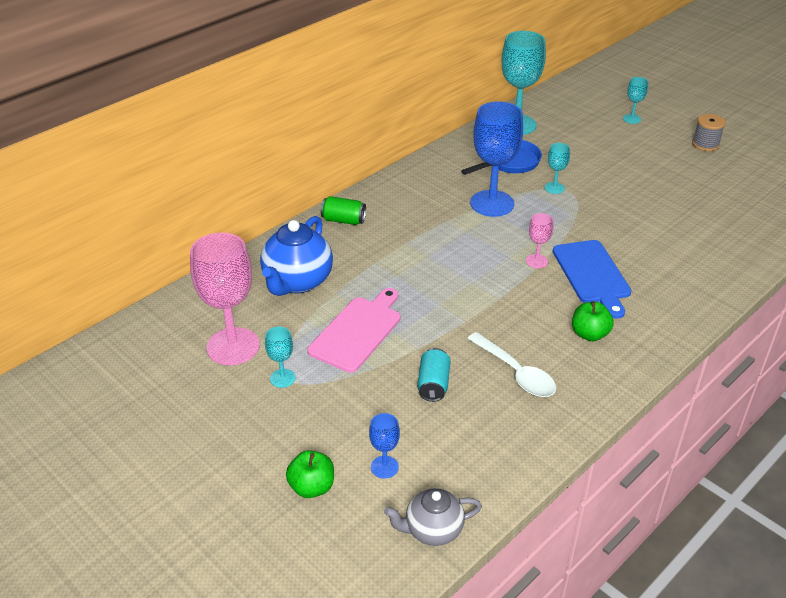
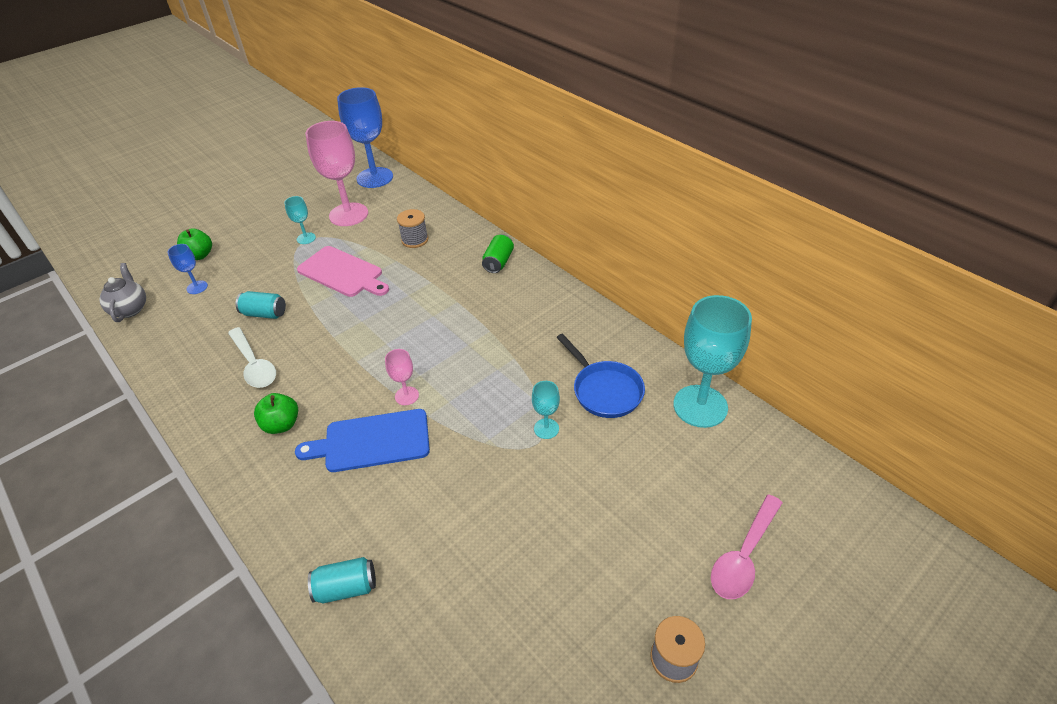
camera: 95 degrees right, 5 degrees up
blue teapot [260,216,333,296] -> grey spool [397,209,428,248]
white spoon [467,332,556,397] -> white spoon turned 90 degrees counterclockwise [228,327,276,388]
blue goblet [470,102,523,217] -> blue goblet moved to [337,87,393,188]
turquoise goblet [623,77,648,124] -> pink spoon [711,494,782,599]
none -> turquoise can [308,557,376,603]

